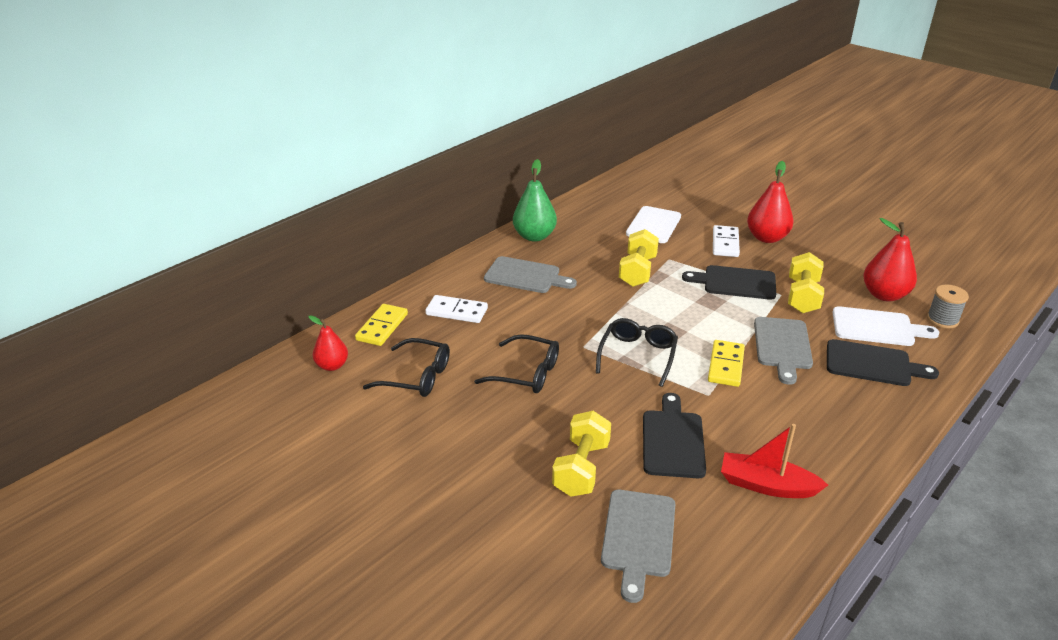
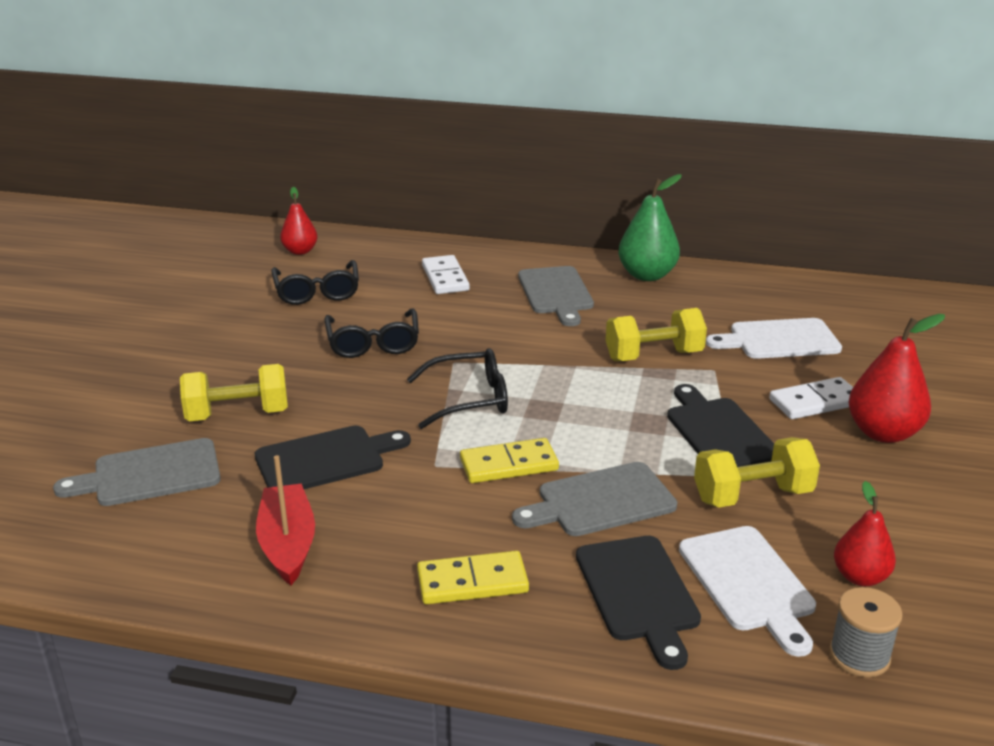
camera: 60 degrees right, 5 degrees down
yellow domino [355,304,408,346] -> yellow domino moved to [417,551,529,604]
red pear [863,218,917,302] -> red pear [834,481,896,586], size x0.63

